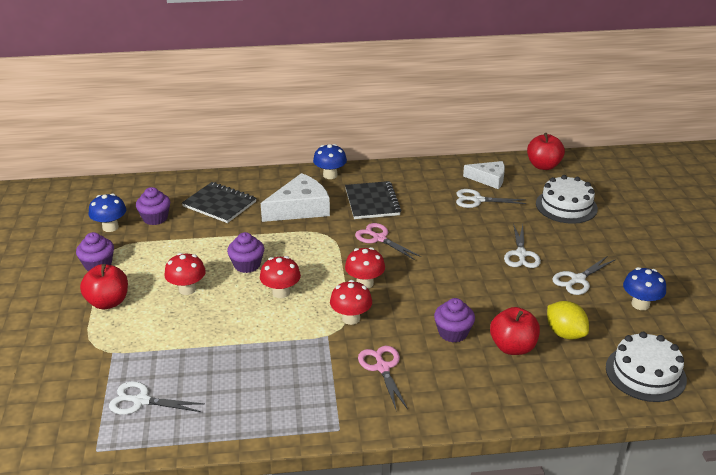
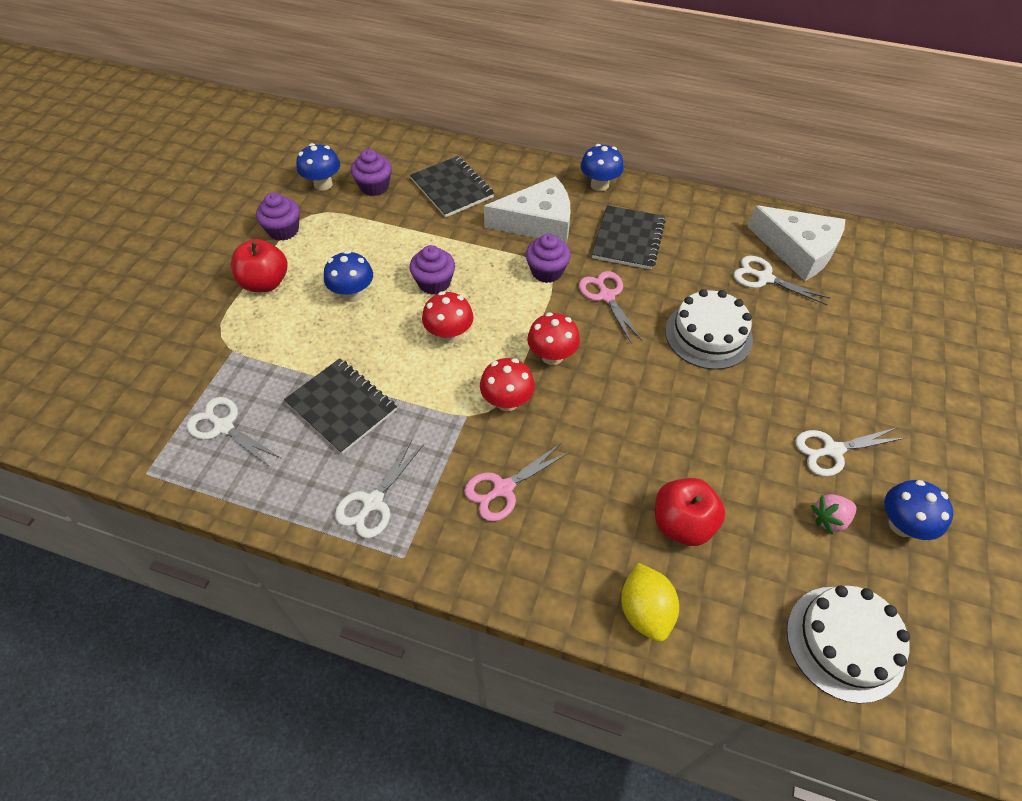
camera: 25 degrees right, 20 degrees up
red mushroom [164,253,206,295] -> blue mushroom [324,250,373,302]
pink scissors [358,346,408,409] -> pink scissors turned 135 degrees counterclockwise [464,443,570,521]
purple cupcake [434,298,475,343] -> purple cupcake moved to [526,234,571,283]
white cheese [463,161,505,189] -> white cheese [748,205,845,281], size x1.58
white scissors [504,225,541,268] -> white scissors moved to [335,440,424,538]
red apple [527,133,565,170] -> none
white cake [536,175,598,224] -> white cake moved to [665,289,753,370]
yellow lemon [547,301,589,340] -> yellow lemon moved to [621,563,679,642]
none -> black notebook [284,358,397,454]
none -> pink strawberry [811,494,857,535]

